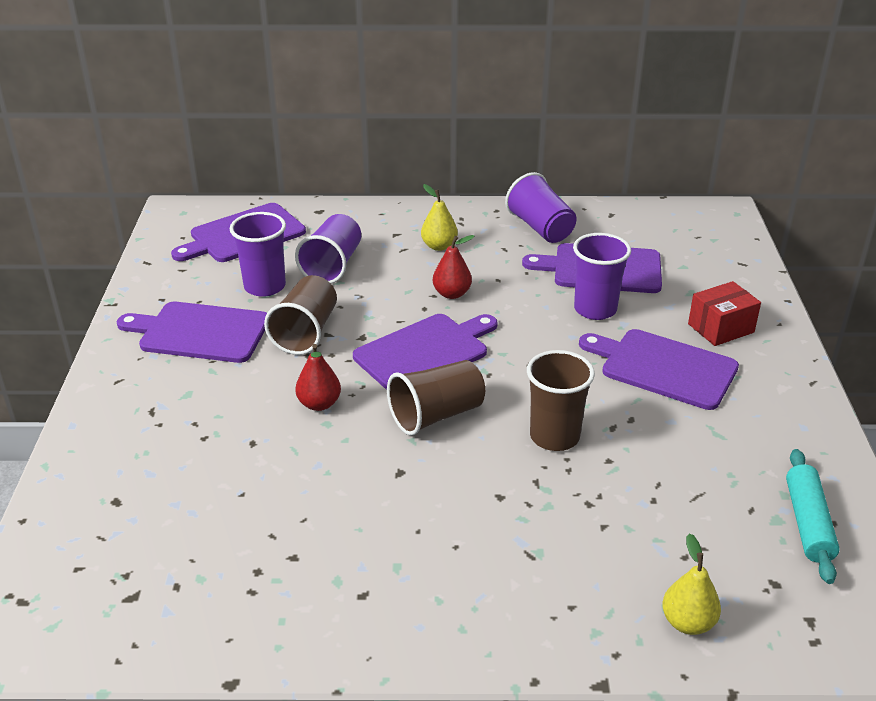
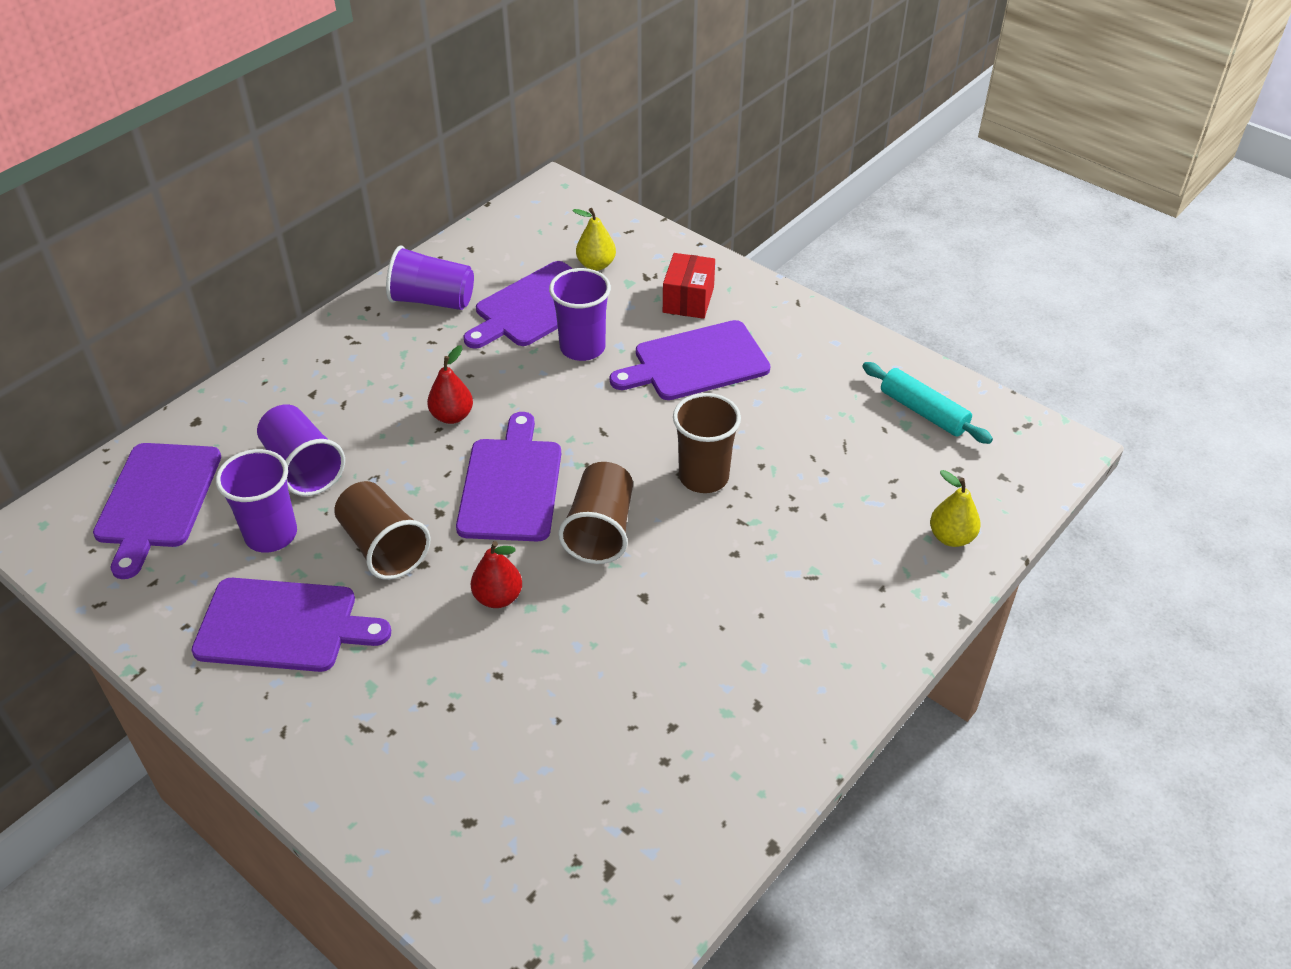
camera: 50 degrees left, 10 degrees up
purple cutting board [117,302,267,363] -> purple cutting board turned 135 degrees counterclockwise [191,578,391,672]
yellow pear [421,184,458,251] -> yellow pear moved to [572,208,616,271]

